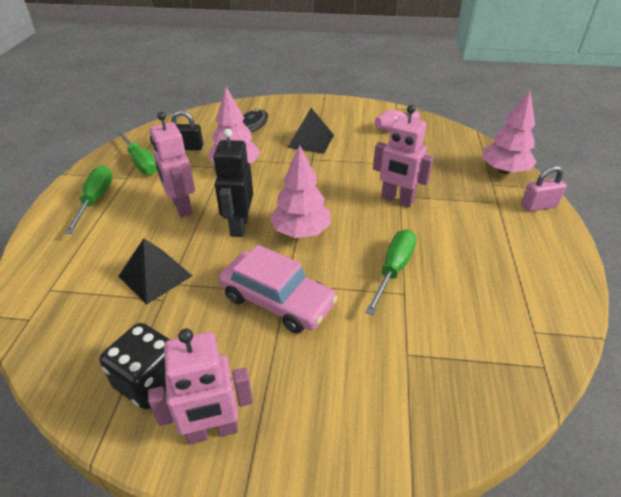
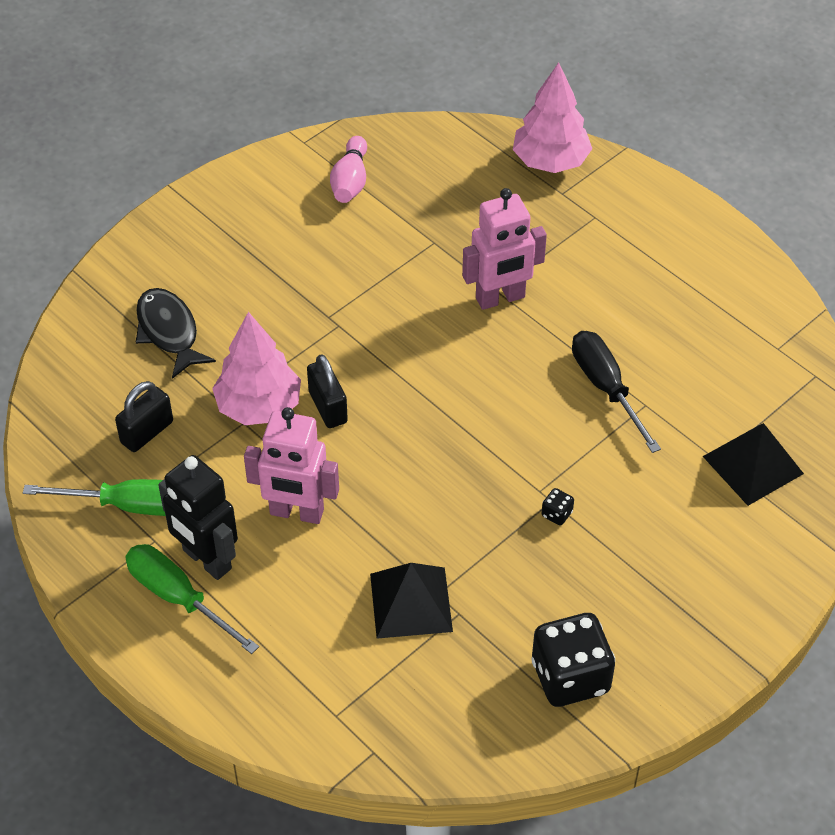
camera: 50 degrees left, 10 degrees up
pink robot [148,328,253,444] -> none
black robot [213,129,253,237] -> black robot moved to [158,455,238,580]
pink car [219,245,338,333] -> black dice [542,488,574,525]
pink tree [270,145,331,238] -> none
black pyramid [287,108,334,154] -> black pyramid moved to [703,423,804,506]
green screwdriver [365,230,417,315] -> black screwdriver [572,331,661,453]
pink padlock [521,166,567,212] -> none
none -> black padlock [307,354,348,428]

